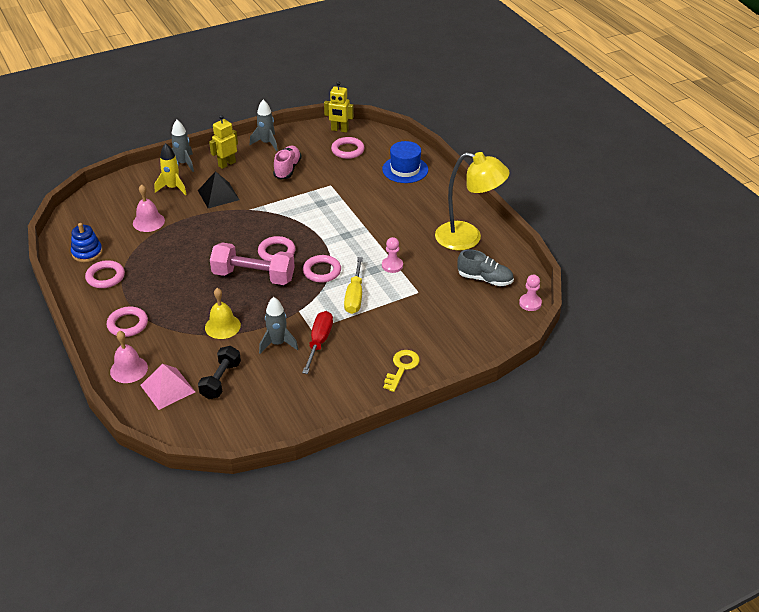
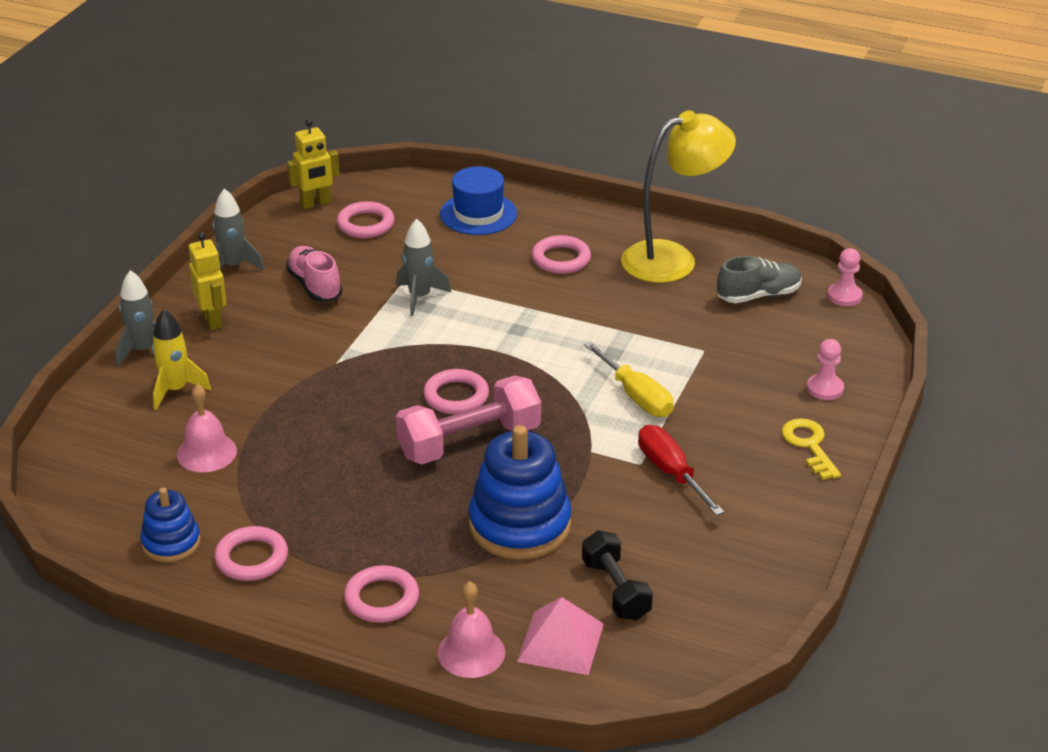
camera: 40 degrees left, 5 degrees down
black pyramid [198,171,239,208] -> none
yellow bell [205,288,241,339] -> blue stacking toy [469,425,572,560]
yellow robot [209,115,238,169] -> yellow robot turned 150 degrees clockwise [189,232,227,330]
grey rocket [259,297,298,354] -> grey rocket moved to [396,219,451,316]
pink ring [303,255,341,283] -> pink ring moved to [532,235,591,274]
pink pawn [382,237,403,273] -> pink pawn moved to [807,339,844,400]

